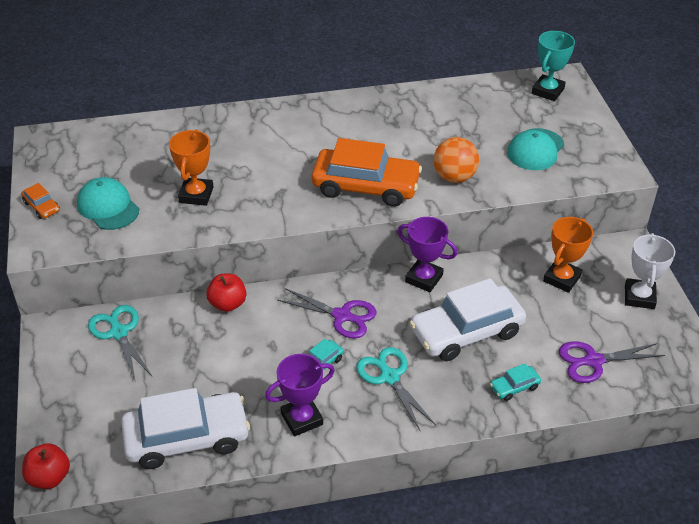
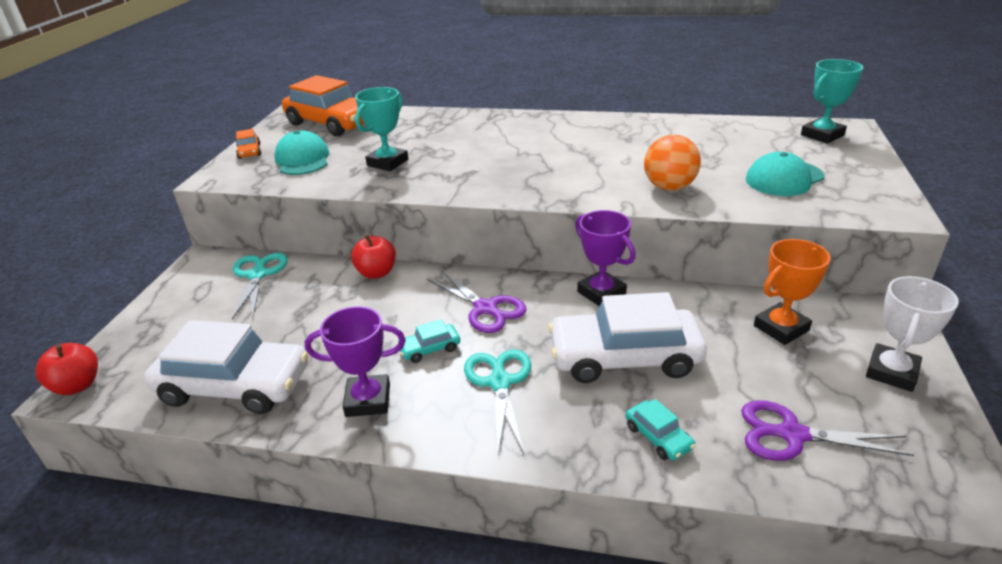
camera: 25 degrees right, 10 degrees down
orange trophy [169,129,213,206] -> turquoise trophy [355,87,408,171]
orange car [312,138,422,207] -> orange car moved to [282,75,364,136]
turquoise car [490,364,541,401] -> turquoise car turned 120 degrees counterclockwise [626,399,695,461]

